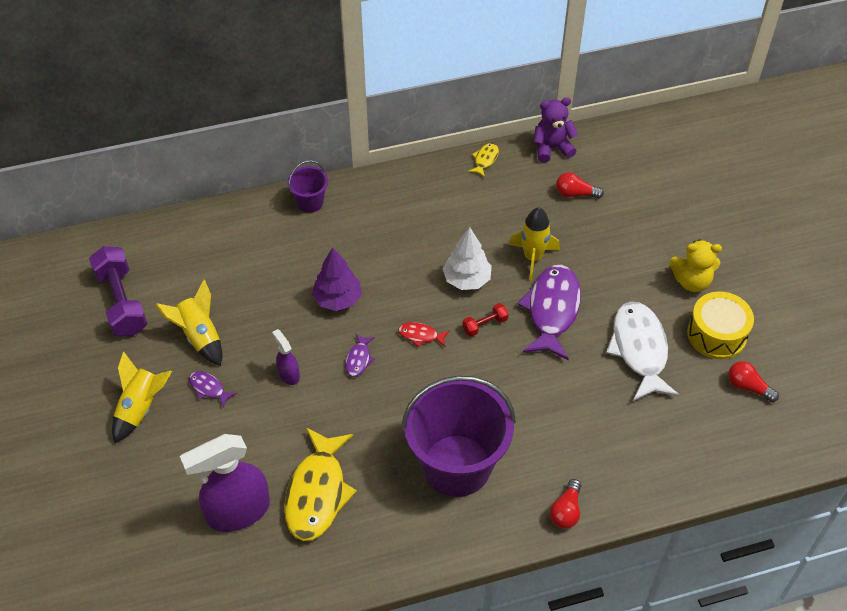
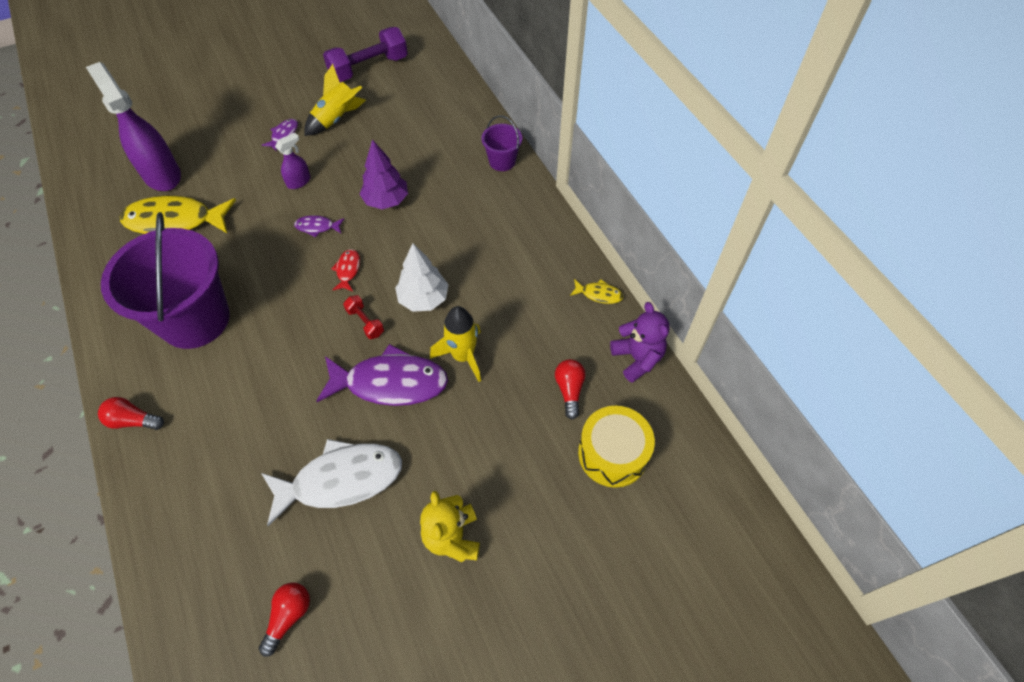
camera: 80 degrees right, 5 degrees up
yellow rocket [112,351,172,444] -> none
yellow drum [687,291,754,359] -> yellow drum moved to [578,406,655,488]

